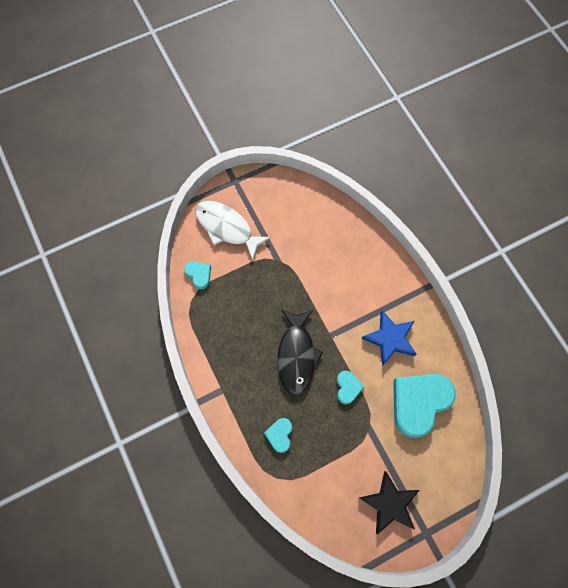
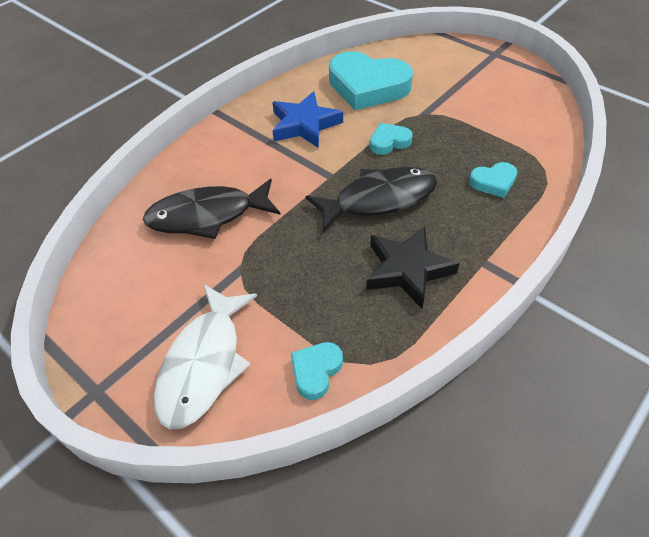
camera: 110 degrees left, 20 degrees down
black star [359,471,419,535] -> black star moved to [366,226,460,309]
none -> black fish [143,179,281,239]

